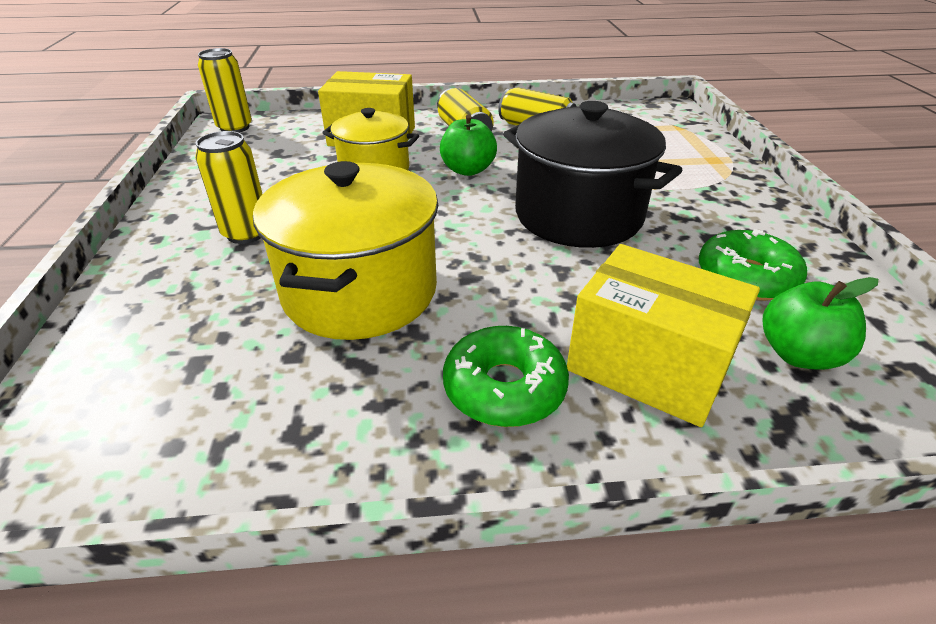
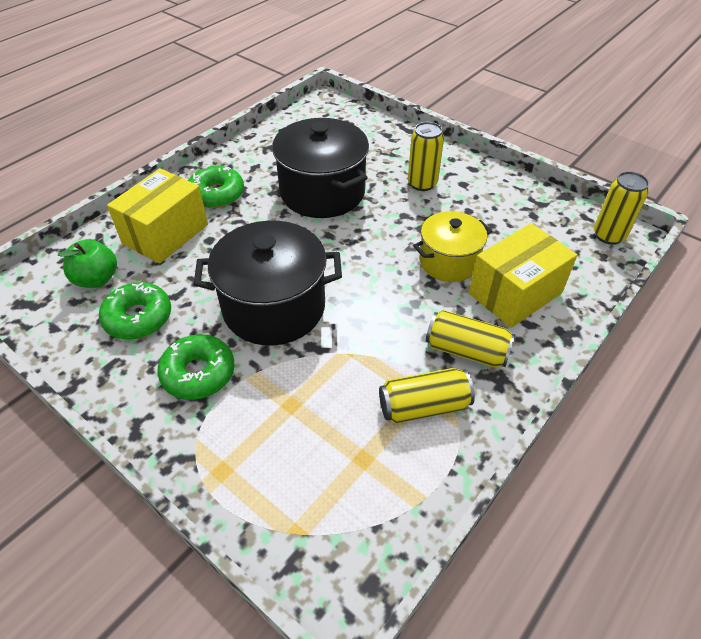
camera: 135 degrees right, 10 degrees up
yellow pot [253,161,438,340] -> black pot [272,118,369,218]
green apple [440,114,497,176] -> none
yellow box [567,244,760,427] -> yellow box turned 45 degrees counterclockwise [107,168,208,263]
none -> green donut [157,334,235,400]

